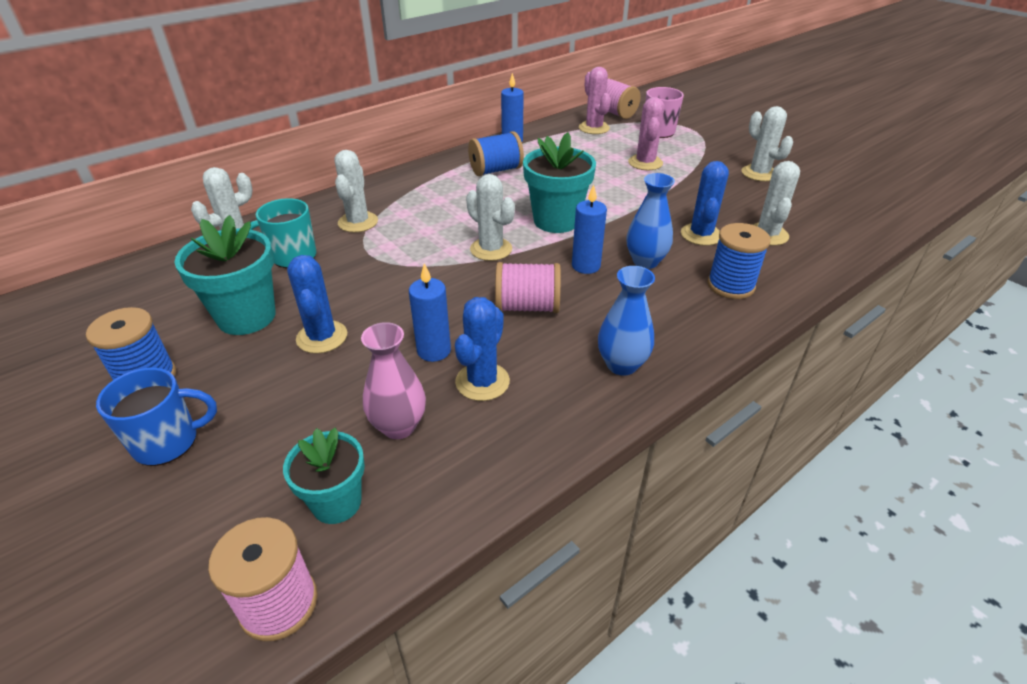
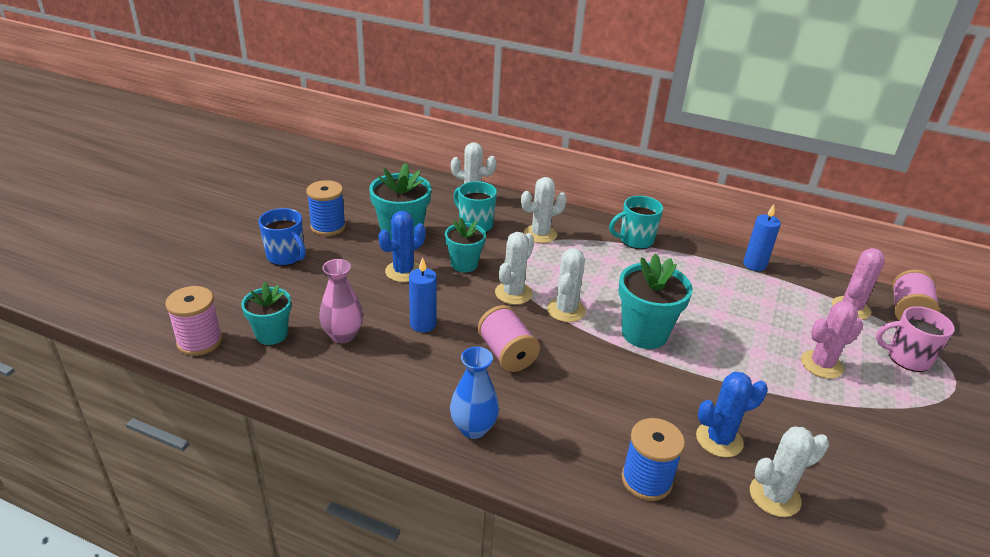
camera: 60 degrees right, 5 degrees down
blue cactus [455,297,510,401] -> none
blue spool [468,131,524,176] -> none
blue candle [572,184,607,274] -> none
blue vase [627,173,675,269] -> none
white cactus [741,106,793,181] -> white cactus moved to [495,232,534,305]
none -> turquoise flower pot [445,217,486,273]
none -> turquoise mug [609,196,663,249]

